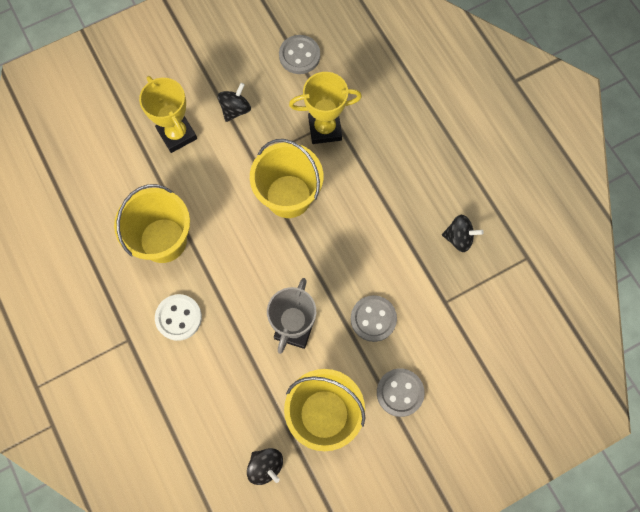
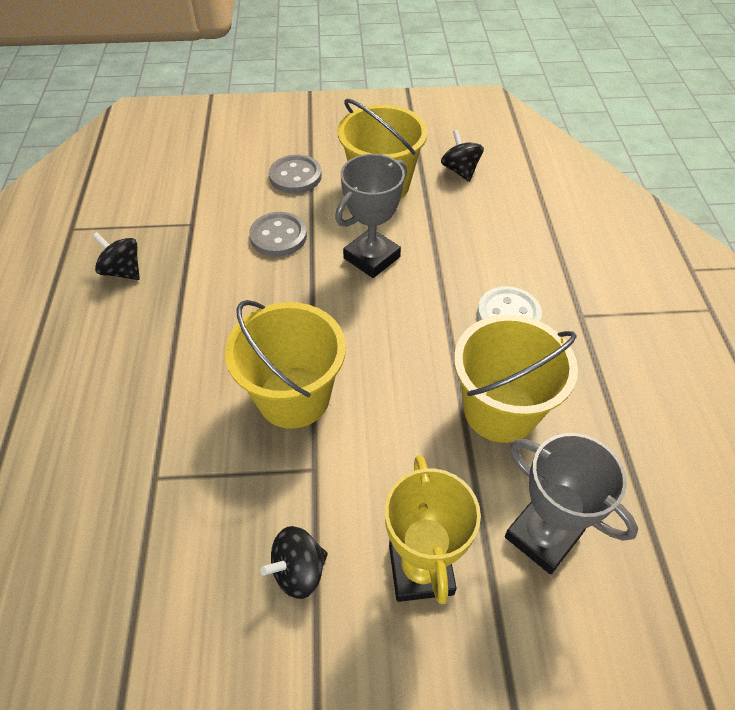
camera: 155 degrees left, 20 degrees down
grey button [279,35,320,74] -> none
yellow trophy [289,72,362,144] -> none
none -> grey trophy [505,433,638,574]

